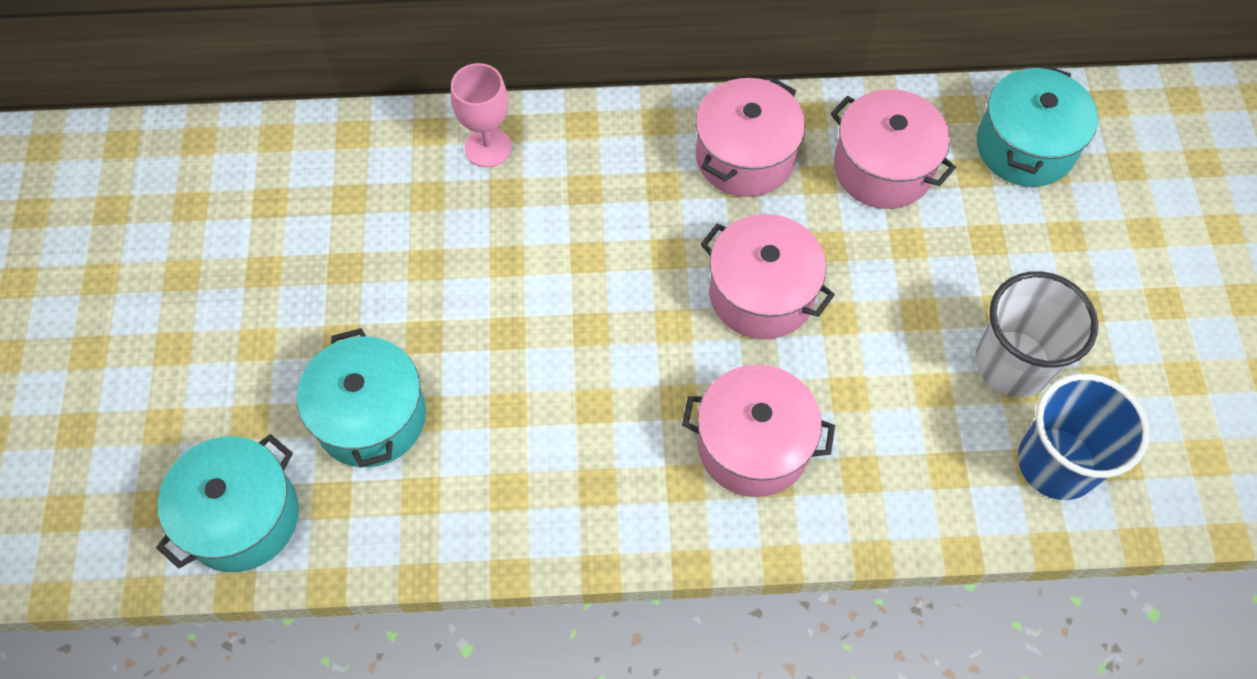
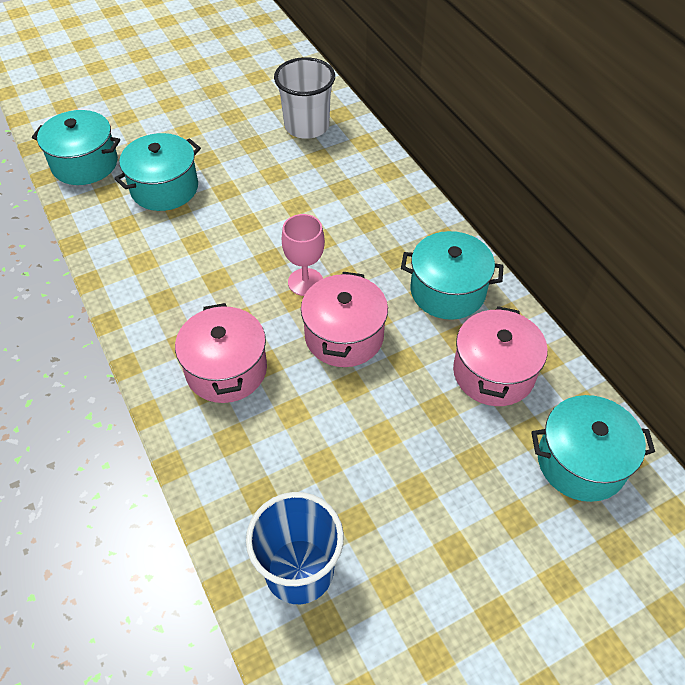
camera: 65 degrees right, 10 degrees down
pink goblet [451,63,512,167] -> pink goblet moved to [282,214,325,296]
pink pot [695,78,805,197] -> turquoise pot [401,231,503,320]
white cup [975,271,1098,397] -> white cup moved to [274,57,335,139]

